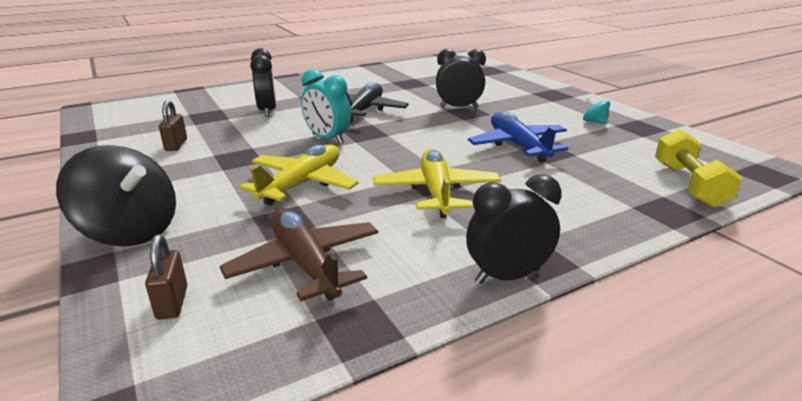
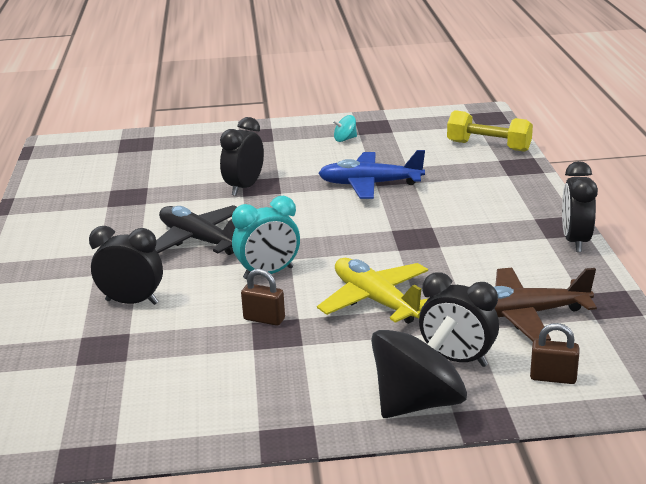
camera: 65 degrees left, 0 degrees up
brown padlock [159,100,187,151] -> brown padlock moved to [241,269,285,326]
yellow plane [373,149,501,218] -> none
none -> black clock [419,272,499,367]

